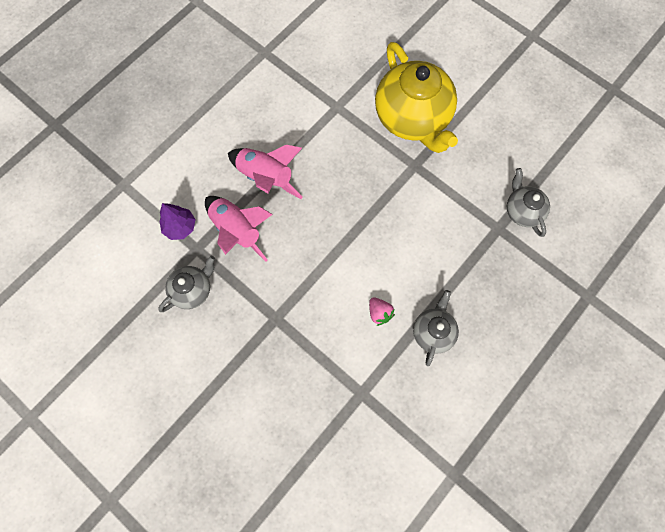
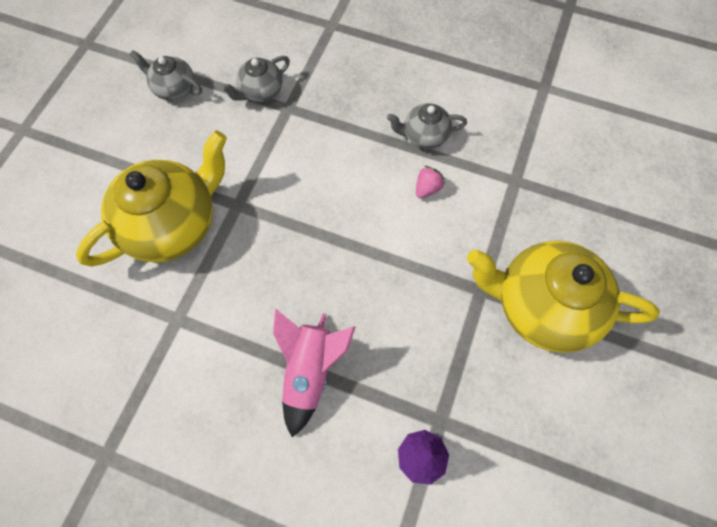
camera: 110 degrees left, 5 degrees down
grey teapot [158,256,215,312] -> grey teapot moved to [130,50,202,101]
pink rocket [205,196,273,262] -> none
none -> yellow teapot [467,240,660,353]

